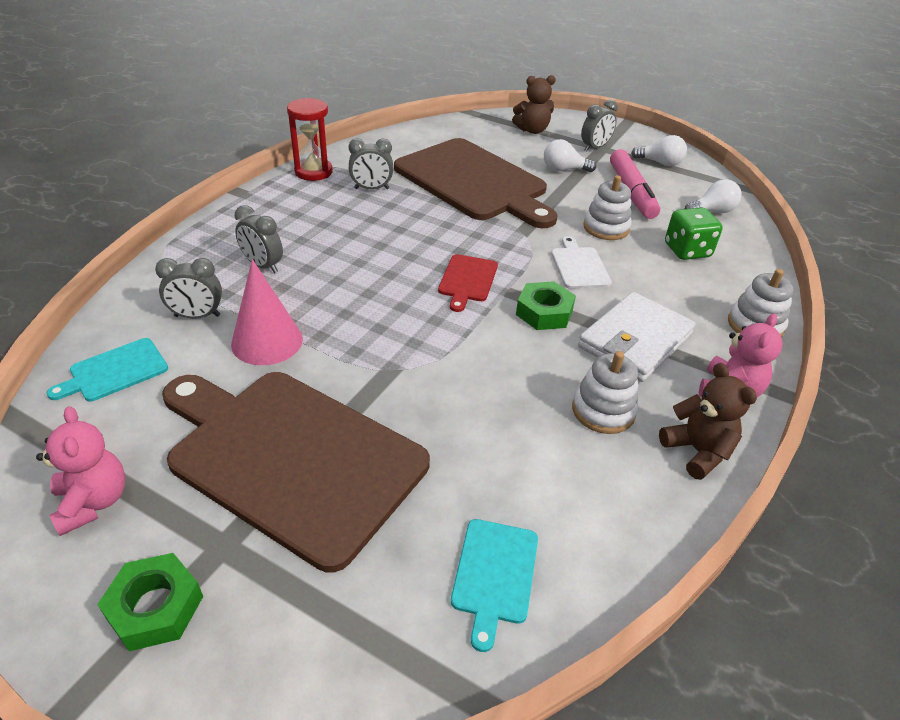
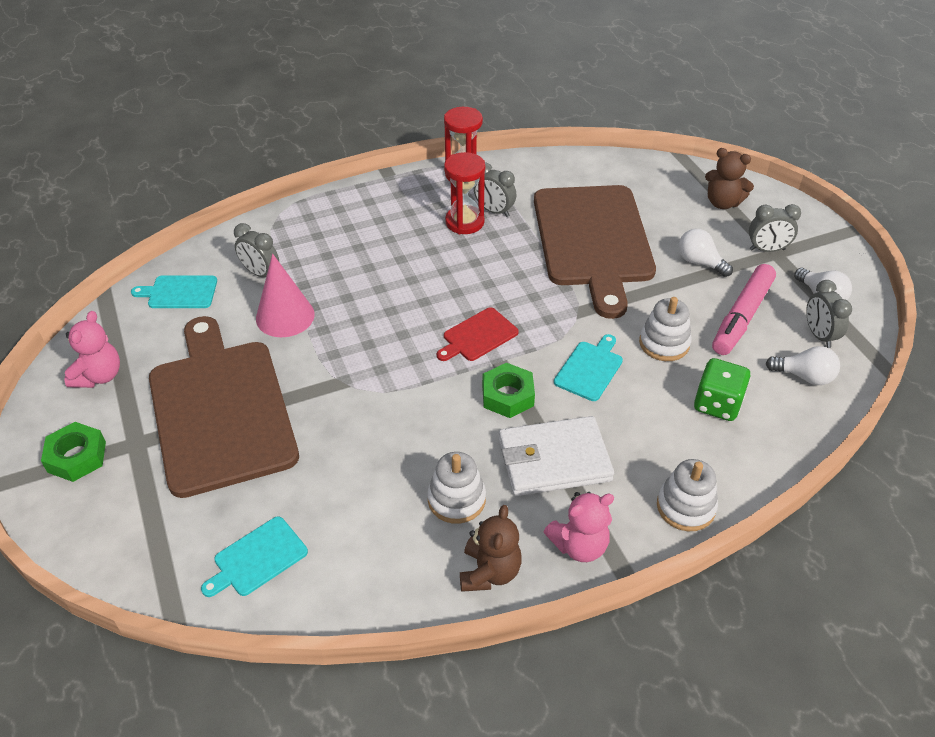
camera: 40 degrees right, 5 degrees up
grey clock [235,205,283,273] -> grey clock moved to [806,280,852,348]
white cutting board [551,236,612,289] -> turquoise cutting board [554,334,623,401]
none -> red hourglass [444,152,485,234]

